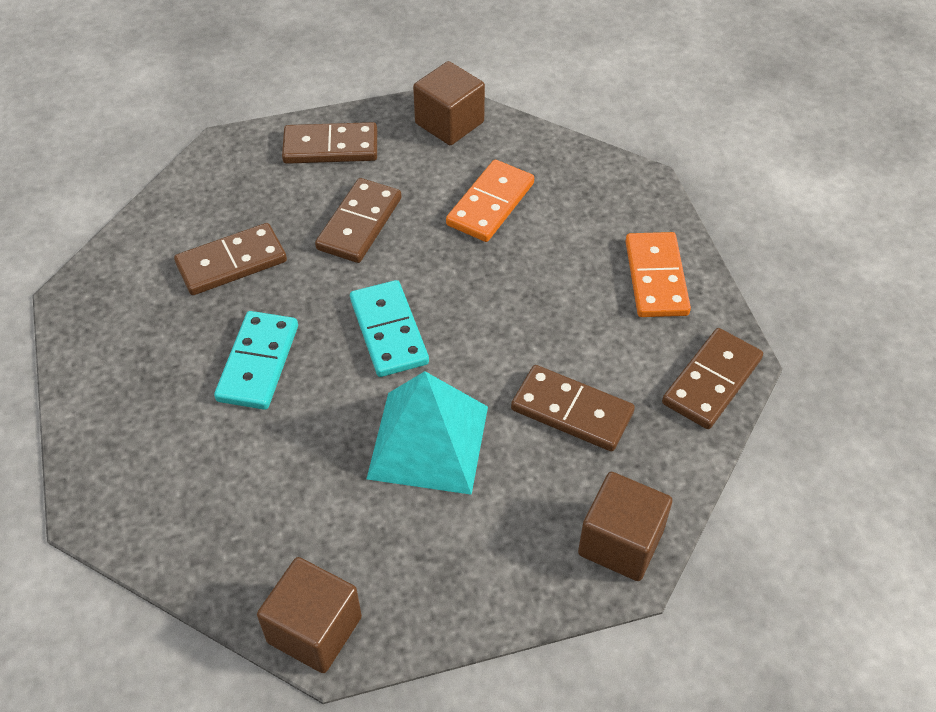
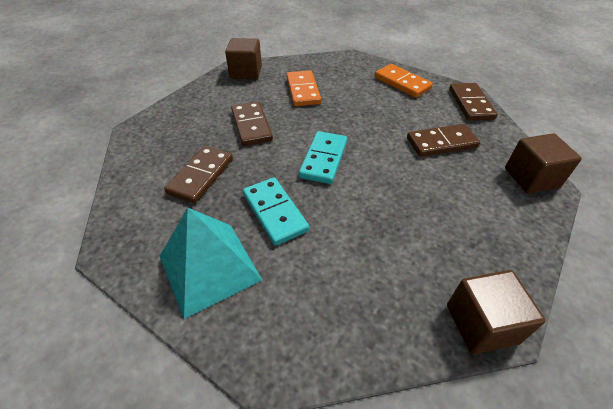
camera: 40 degrees left, 5 degrees down
brown domino [282,122,377,164] -> none
turquoise domino [350,280,429,377] -> turquoise domino turned 75 degrees clockwise [299,131,347,184]
turquoise pyramid [367,371,488,495] -> turquoise pyramid moved to [160,208,262,319]

